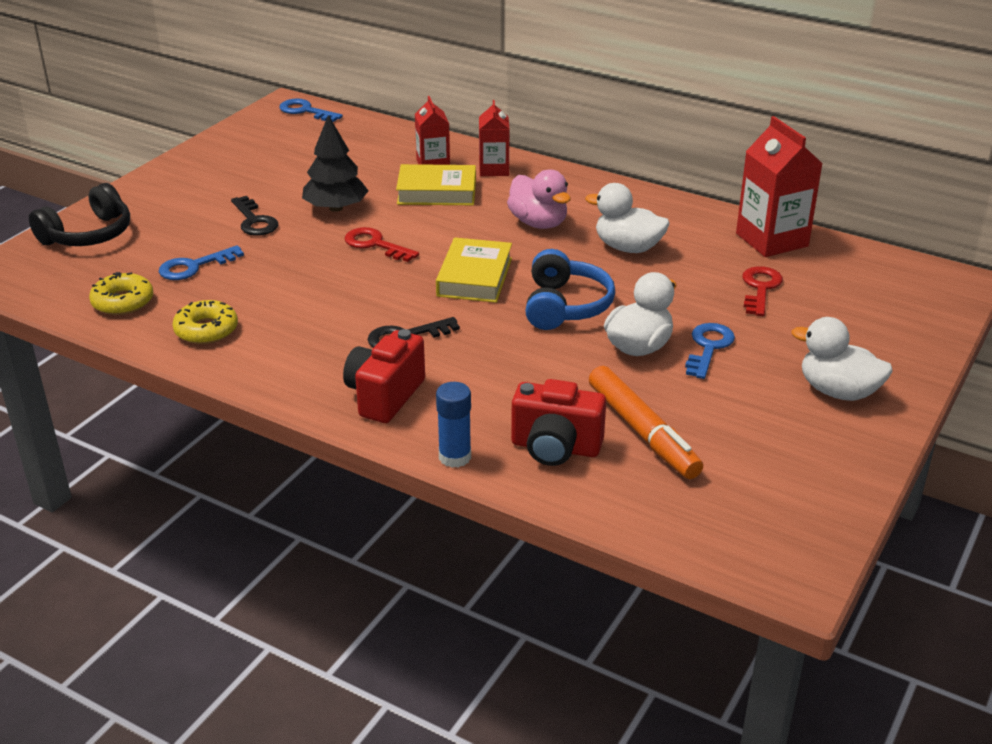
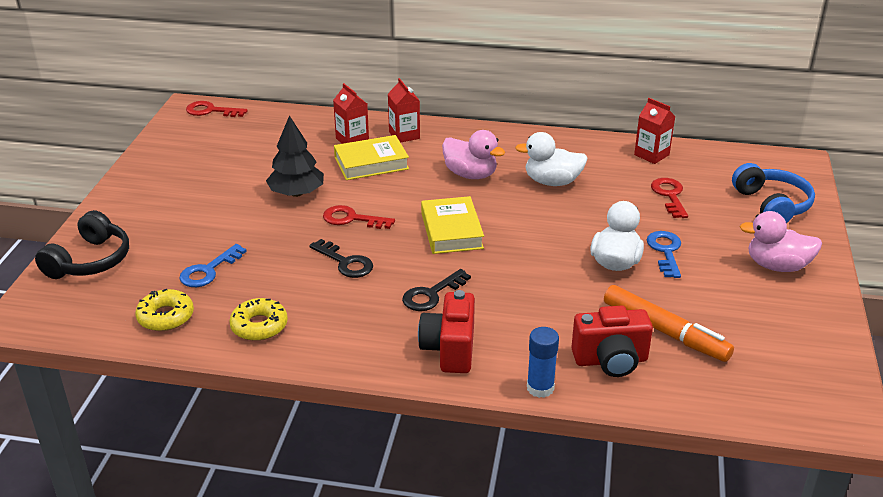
camera: 20 degrees left, 0 degrees up
black key [231,196,278,236] -> black key moved to [309,239,373,278]
blue key [279,98,343,122] -> red key [186,101,248,117]
blue headphones [525,249,615,330] -> blue headphones moved to [732,163,815,223]
red carton [736,116,823,257] -> red carton [634,98,676,164], size x0.61
white duck [792,317,893,401] -> pink duck [740,211,822,272]

